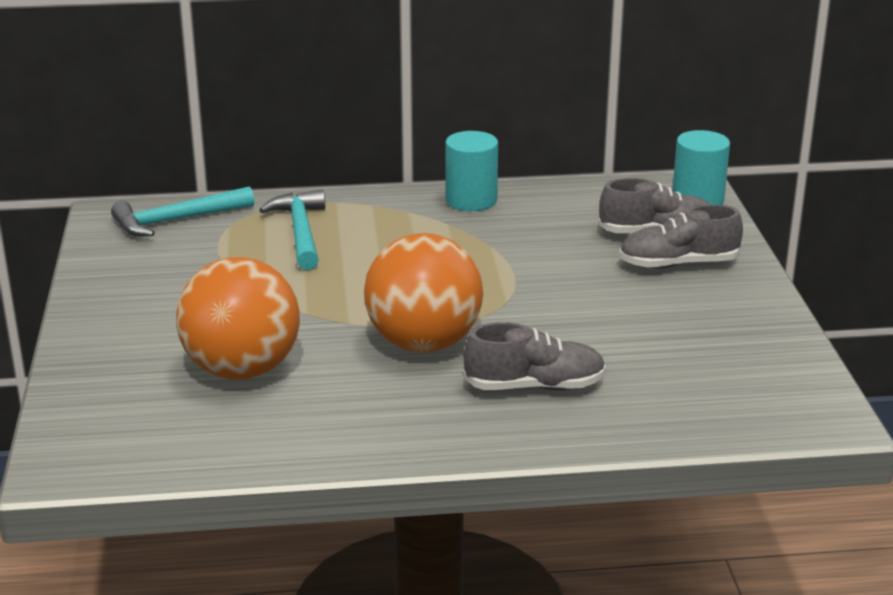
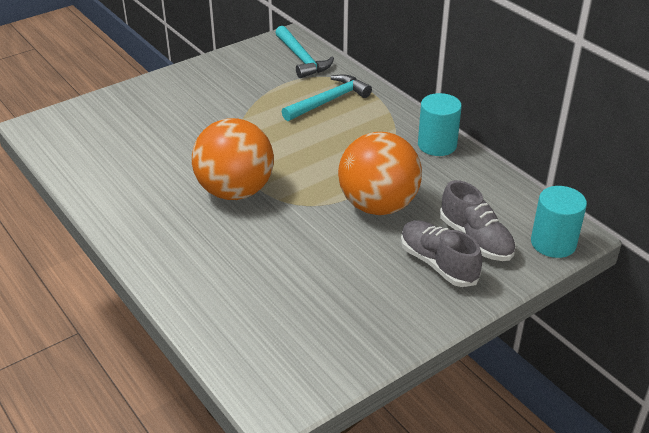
camera: 60 degrees right, 10 degrees up
turquoise hammer [111,186,254,236] -> turquoise hammer turned 150 degrees counterclockwise [275,26,334,78]
orange ball [176,257,300,379] -> orange ball moved to [338,132,422,215]
grey shoe [463,322,606,390] -> none

